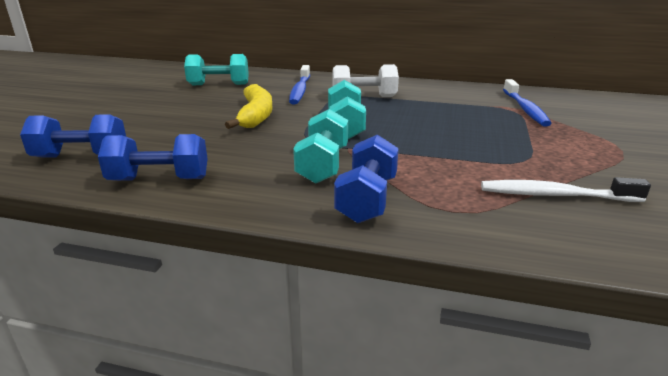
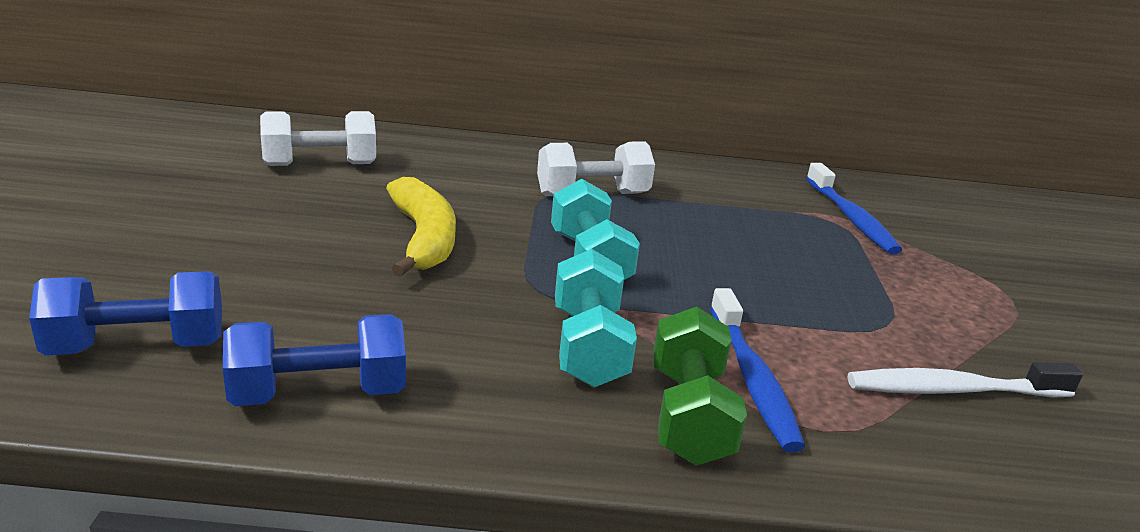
camera: 15 degrees left, 0 degrees up
turquoise dumbbell [184,54,249,85] -> white dumbbell [260,111,376,166]
blue toothbrush [289,65,310,105] -> blue toothbrush moved to [710,288,805,452]
blue dumbbell [334,135,399,223] -> green dumbbell [653,306,747,466]

